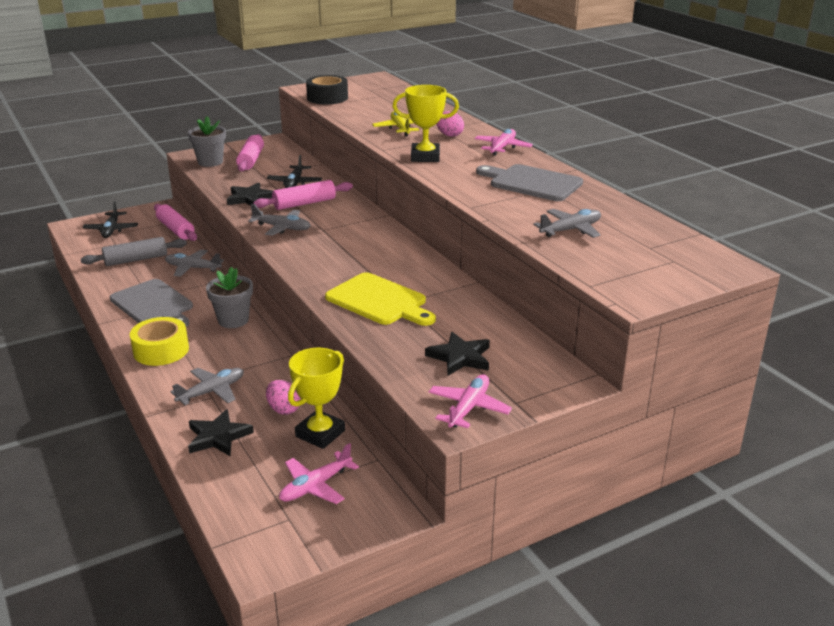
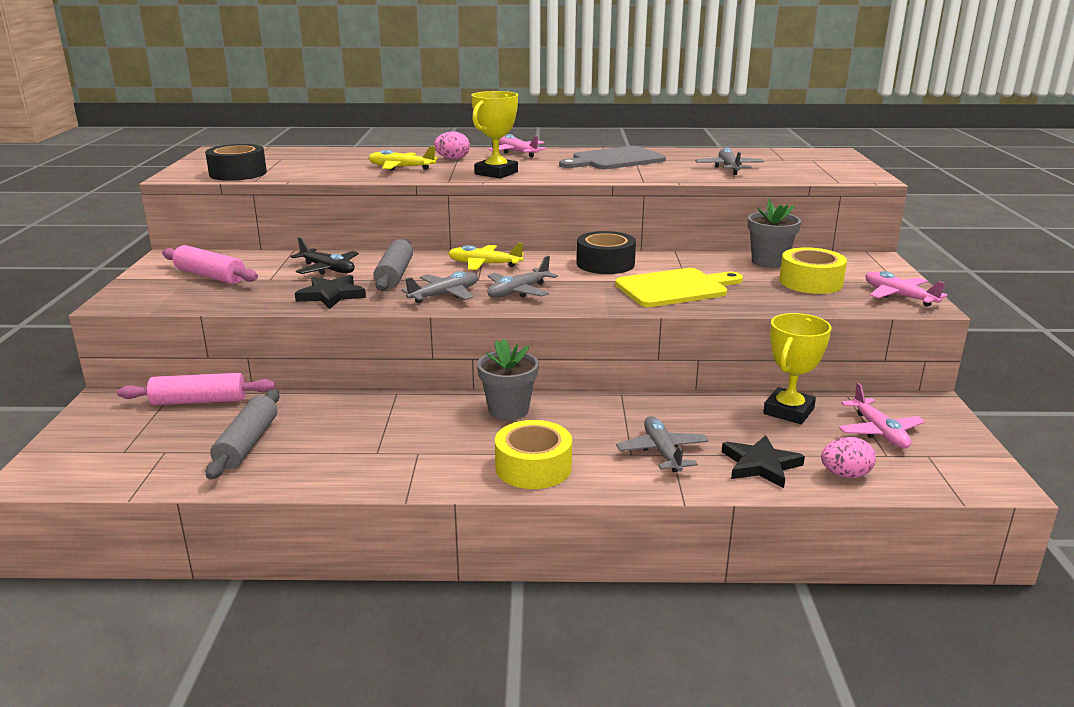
camera: 60 degrees left, 5 degrees down
black plane [82,202,138,238] -> none
grey cutting board [110,279,193,327] -> none
grey plane [165,249,224,277] -> grey plane moved to [487,256,558,298]
grey flower pot [188,116,226,167] -> grey flower pot moved to [748,199,801,268]
pink rolling pin [253,180,353,210] -> grey rolling pin [373,239,413,291]
pink egg [266,380,301,415] -> pink egg moved to [821,437,876,478]
yellow trophy [288,348,345,449] -> yellow trophy turned 60 degrees clockwise [763,313,832,424]
black star [425,332,490,376] -> yellow tape [779,247,847,294]
none -> yellow plane [448,243,524,270]
none -> black tape [577,231,636,274]

